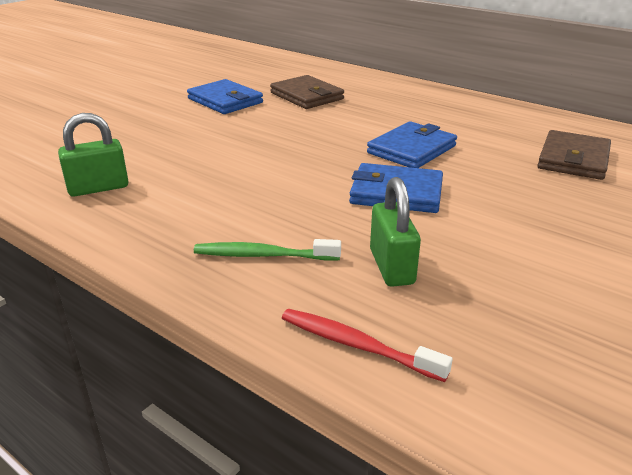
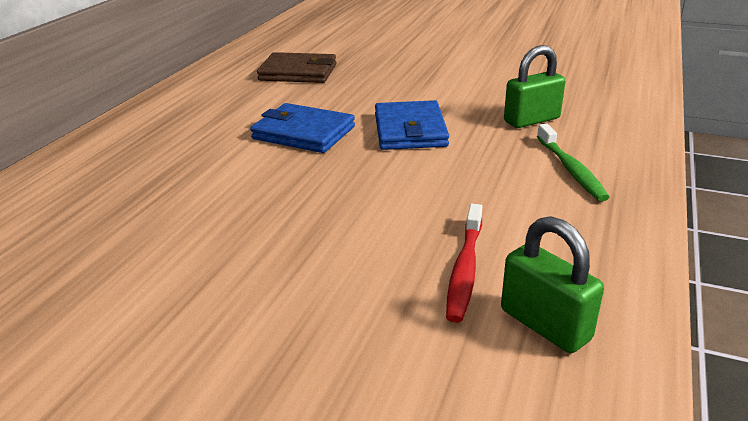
camera: 105 degrees left, 0 degrees up
blue wallet [187,79,263,114] -> none
brown wallet [270,75,344,109] -> none
red toothbrush [282,309,453,382] -> red toothbrush moved to [446,204,482,323]

